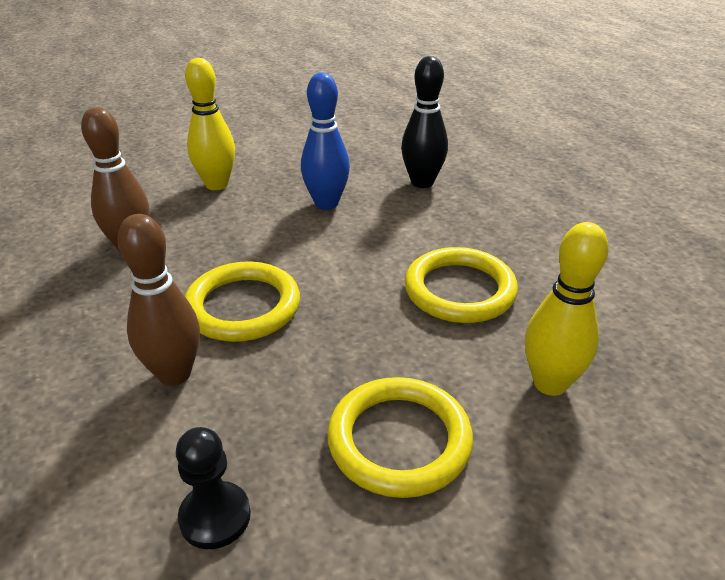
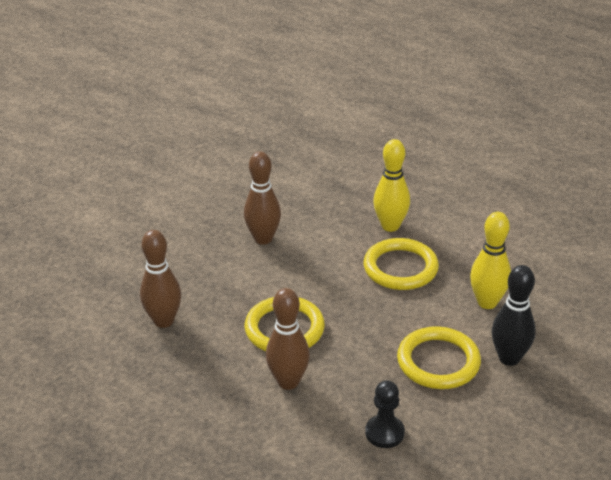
camera: 30 degrees left, 0 degrees up
yellow bowling pin [185,58,235,190] -> yellow bowling pin moved to [373,139,410,232]
blue bowling pin [301,73,350,210] -> brown bowling pin [244,151,281,245]
black bowling pin [401,56,448,188] -> black bowling pin moved to [492,265,536,366]

